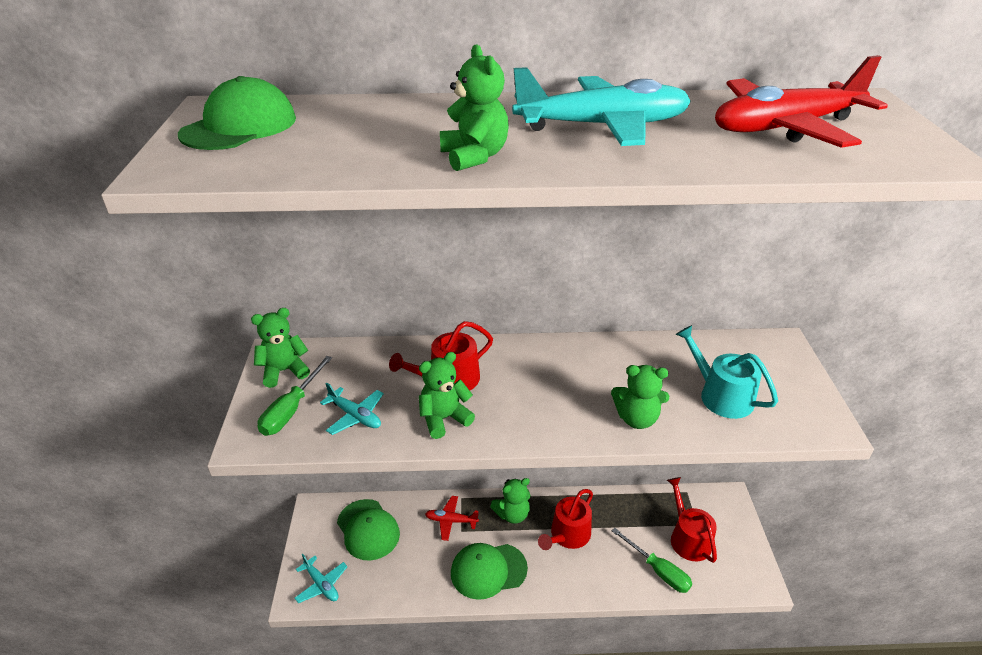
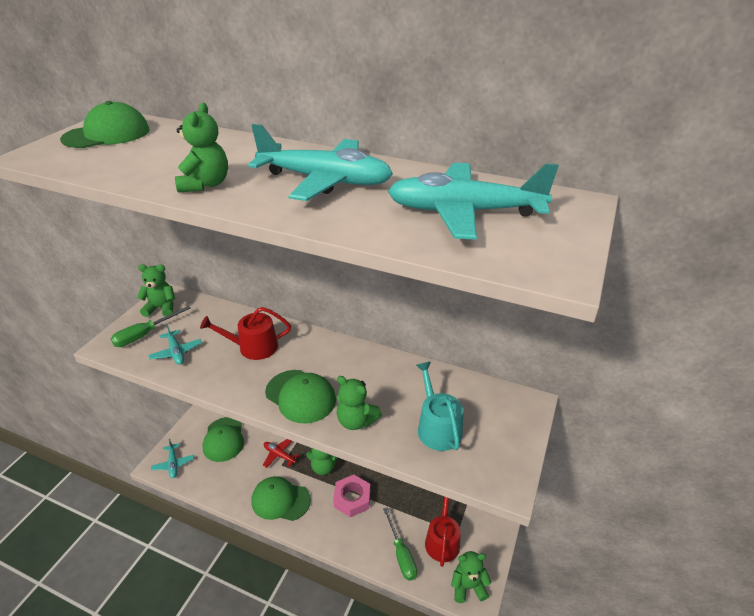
camera: 25 degrees right, 0 degrees up
green teddy bear [419,352,475,439] -> green teddy bear moved to [451,551,491,603]
red watering can [538,489,593,550] -> pink nut [333,475,370,518]
red plane [715,55,888,148] -> turquoise plane [388,163,559,240]
none -> green cap [265,370,336,423]

